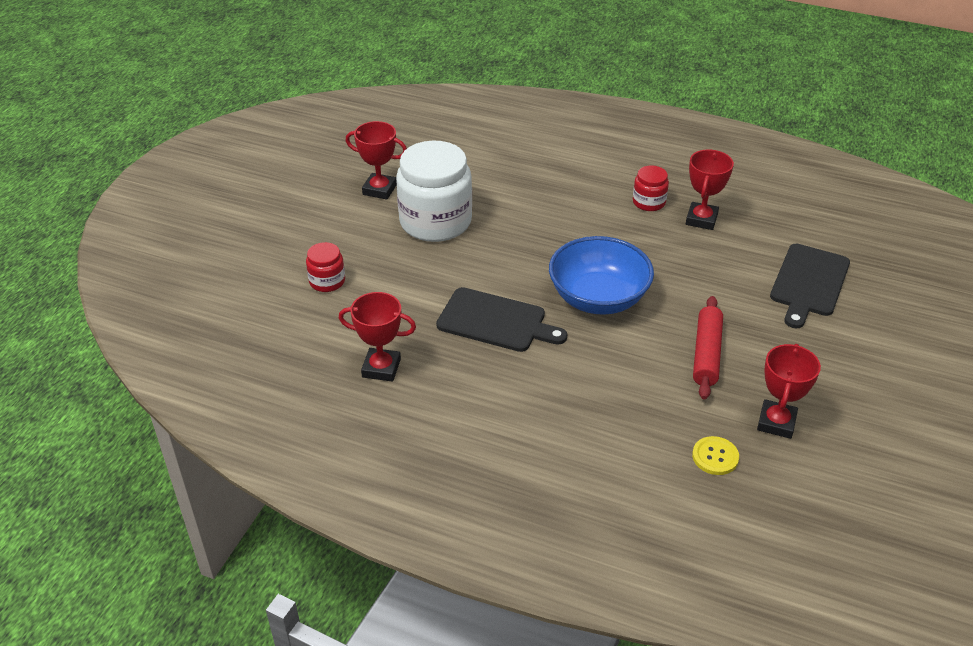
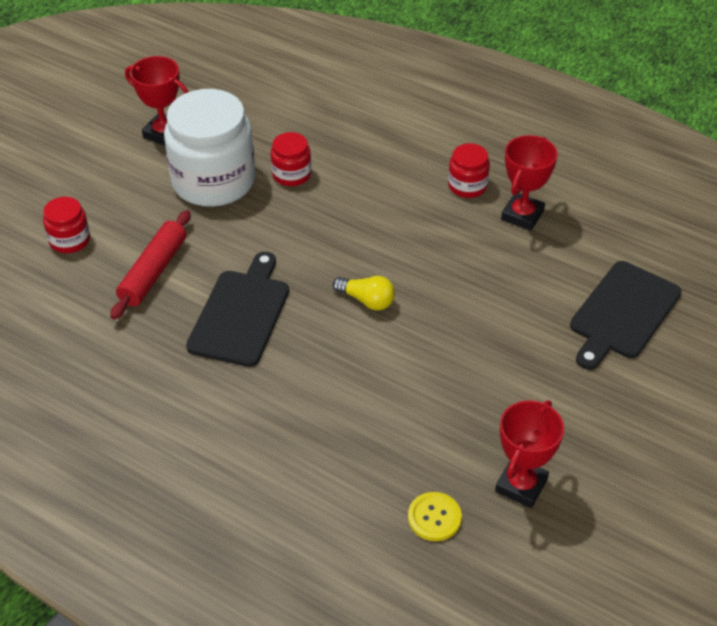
camera: 10 degrees right, 5 degrees up
red trophy [339,292,416,382] -> none
black cutting board [436,287,567,352] -> black cutting board turned 105 degrees counterclockwise [186,252,289,367]
blue bowl [549,236,654,315] -> yellow light bulb [333,276,395,311]
red rolling pin [693,296,723,400] -> red rolling pin moved to [110,210,191,320]
none -> red jar [271,132,311,186]

